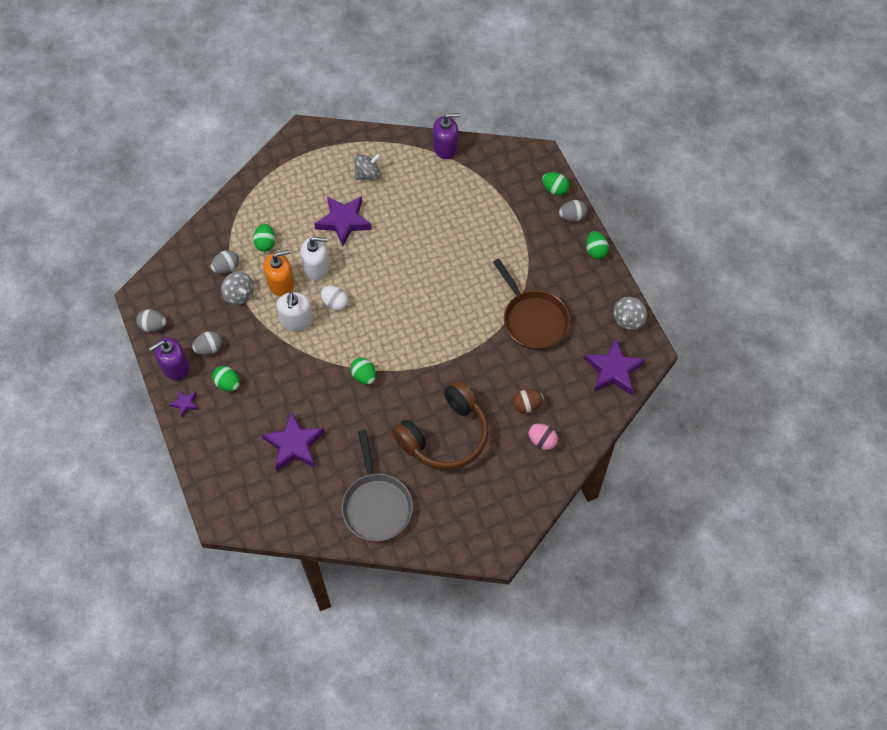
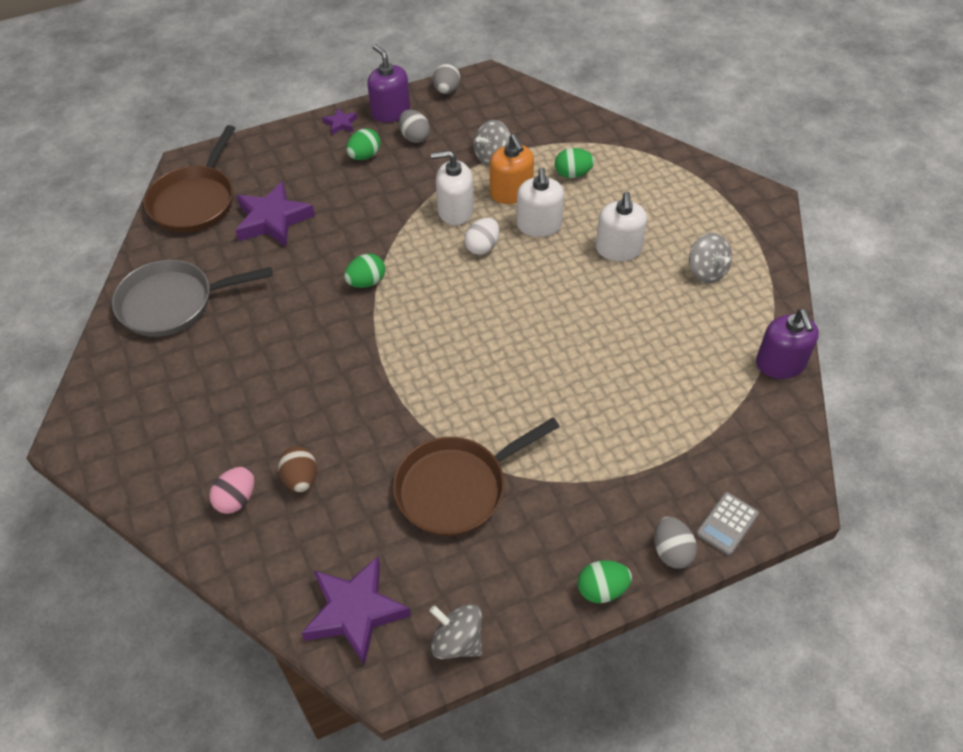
camera: 90 degrees right, 10 degrees down
grey egg [211,250,239,274] -> none
purple star [315,196,372,247] -> white soap dispenser [596,192,647,261]
brown headphones [392,380,488,470] -> none
green egg [542,172,569,195] -> grey calculator [696,492,759,556]
none -> brown pan [144,125,235,233]

